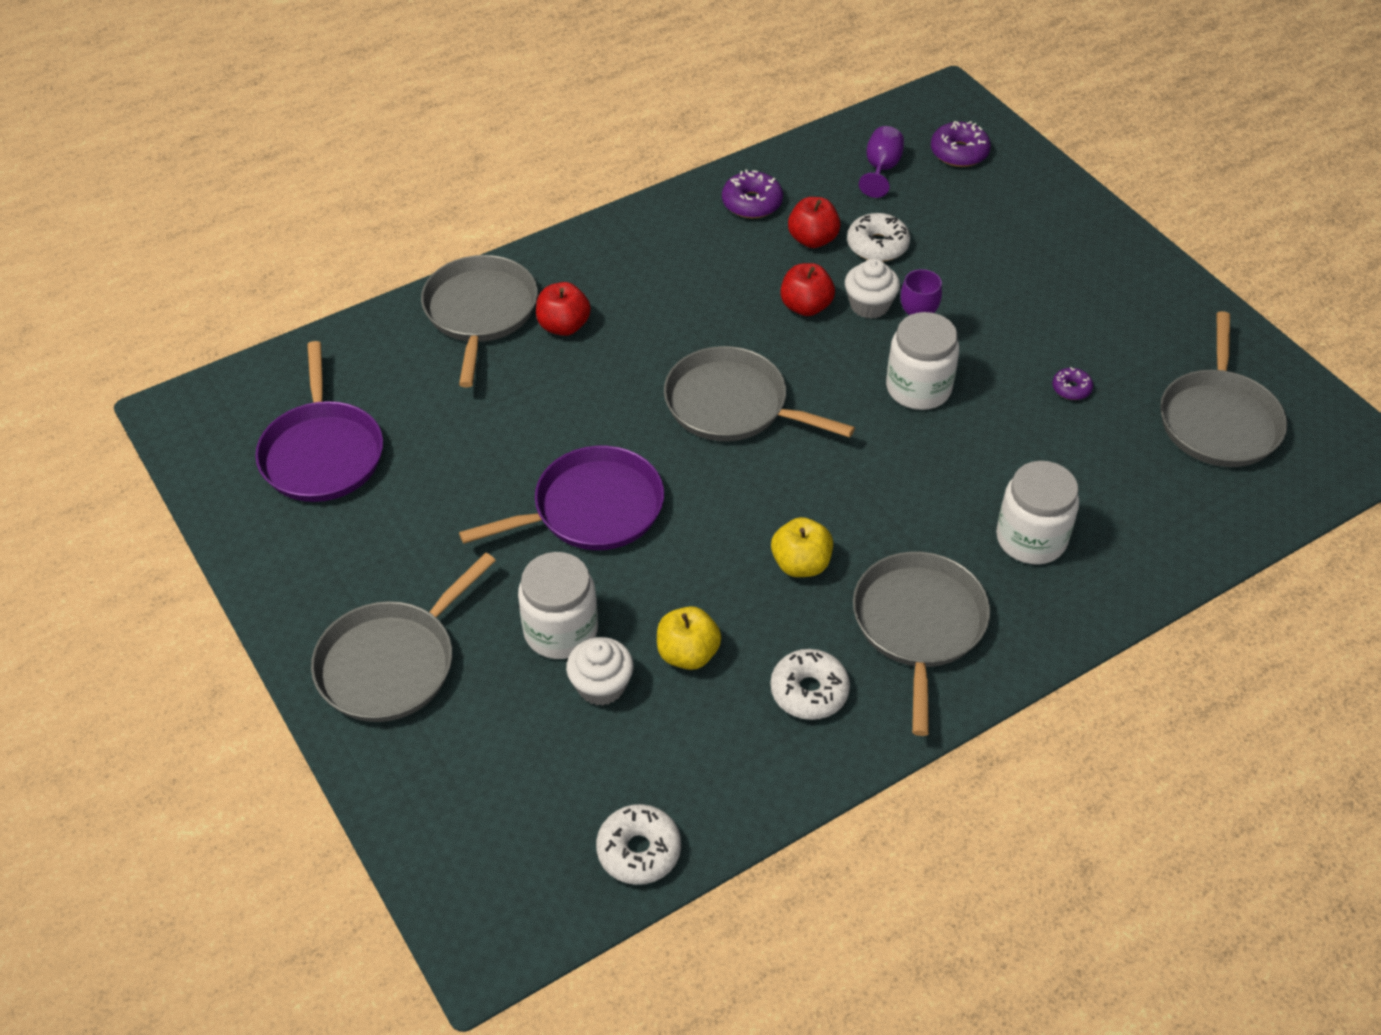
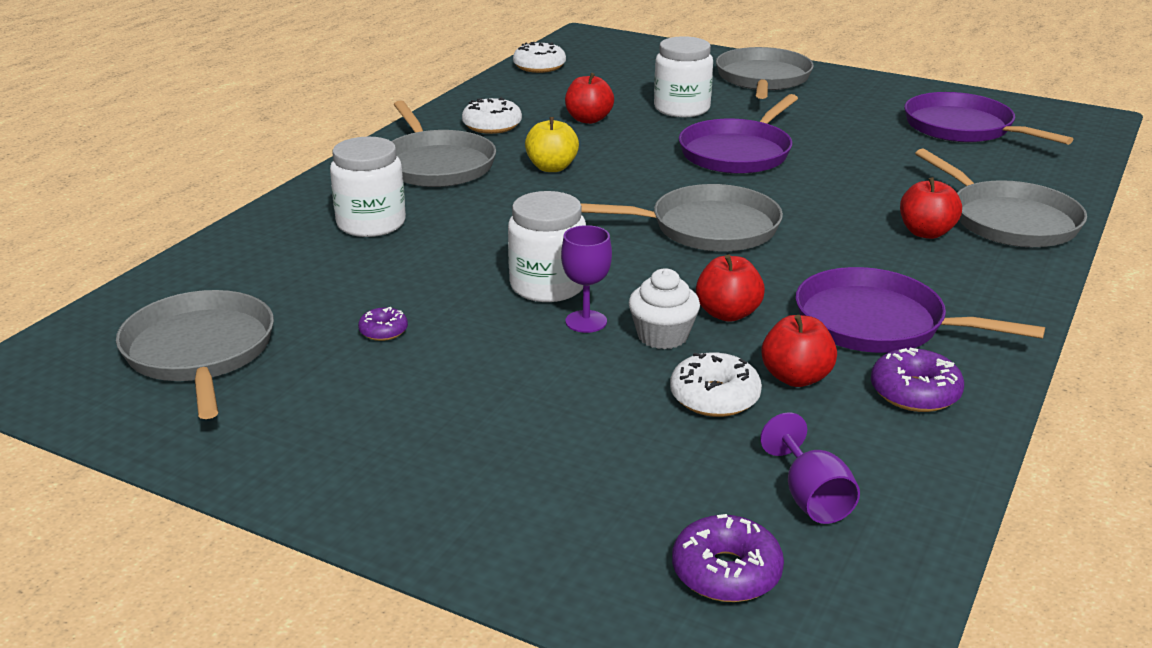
camera: 150 degrees right, 20 degrees down
white cupcake [566,637,633,706] -> none
yellow apple [657,606,721,670] -> red apple [565,73,614,124]
none -> purple pan [795,267,1045,353]

